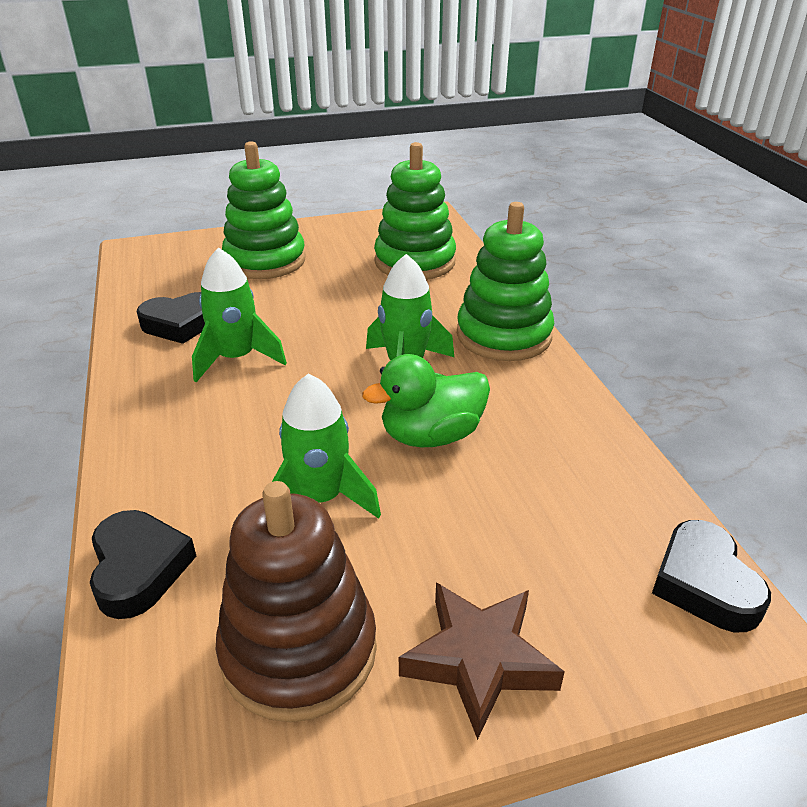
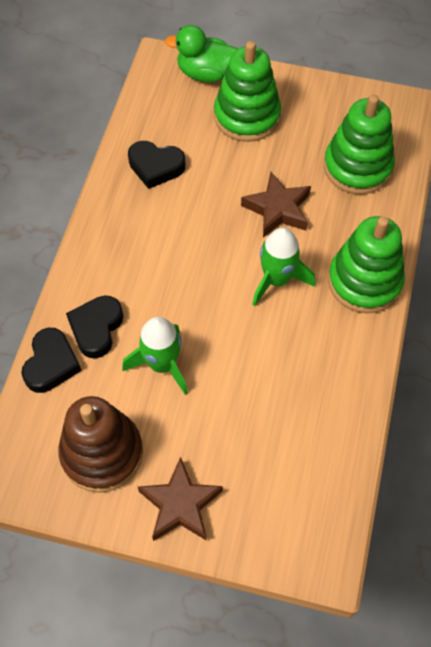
camera: 30 degrees right, 25 degrees up
green rocket [192,247,287,382] -> none
green duck [362,354,490,447] -> green duck moved to [165,25,238,82]
black heart [652,520,771,632] -> black heart moved to [66,295,123,358]
none -> brown star [241,172,311,237]

